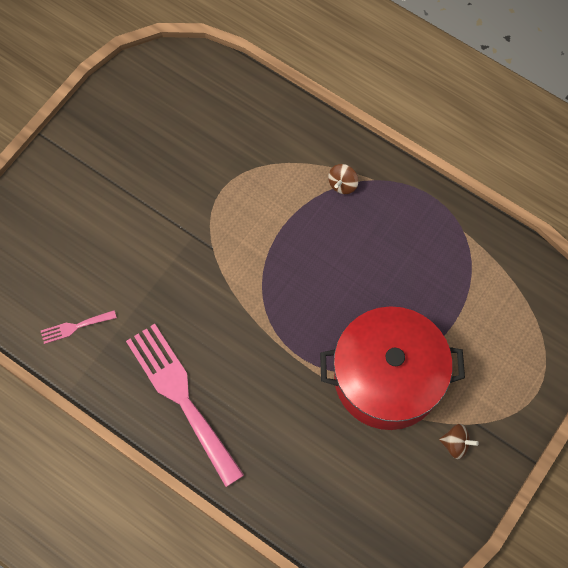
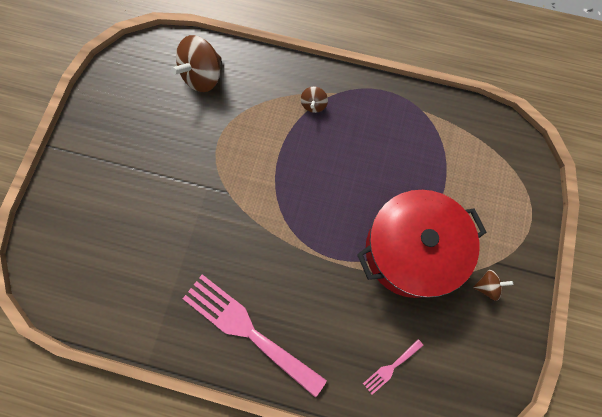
camera: 20 degrees left, 5 degrees up
pink fork [41,310,117,344] -> pink fork moved to [363,339,424,395]
none -> brown spinning top [171,35,221,92]

